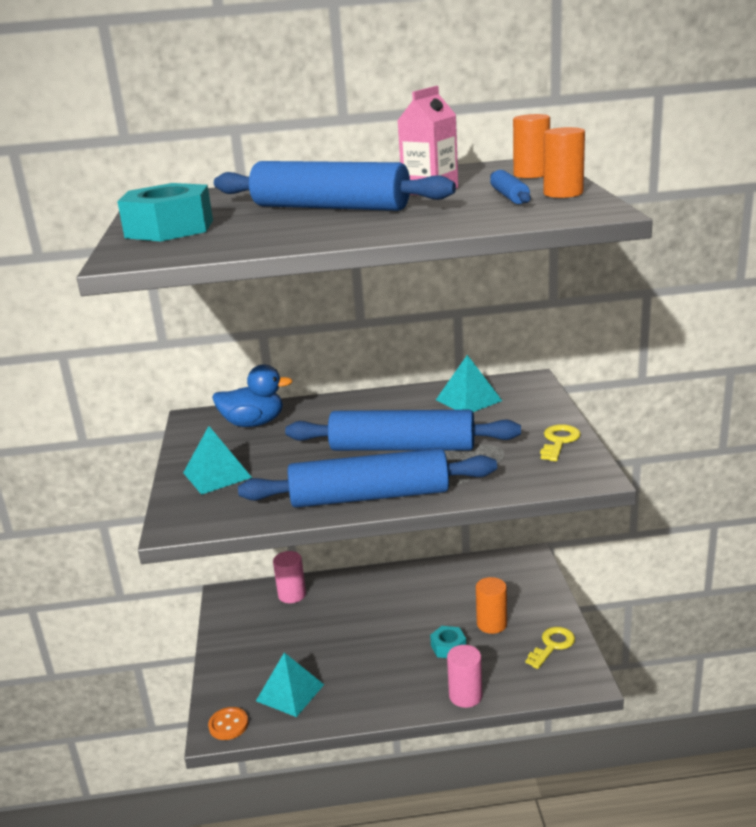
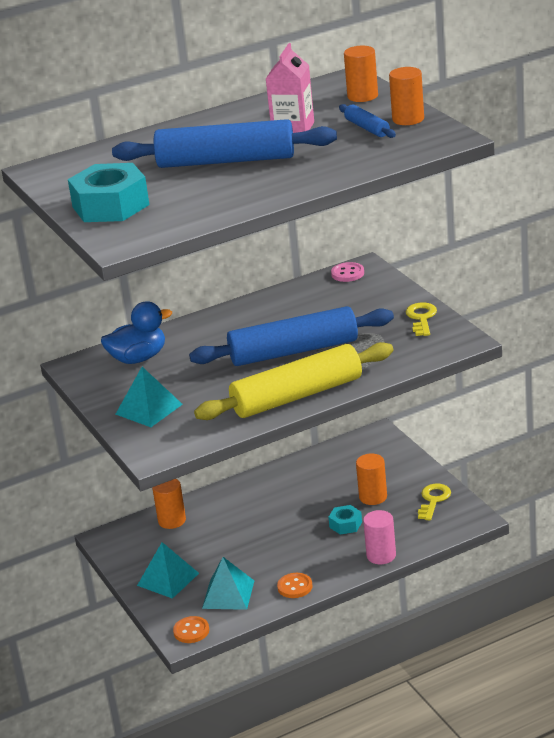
camera: 20 degrees left, 5 degrees up
blue rolling pin [238,448,497,508] -> yellow rolling pin [194,342,393,420]
pink cylinder [273,551,306,603] -> orange cylinder [152,479,186,529]
turquoise pyramid [436,355,502,412] -> turquoise pyramid moved to [137,542,199,599]
none -> orange button [277,573,312,598]
none -> pink button [331,262,364,282]

